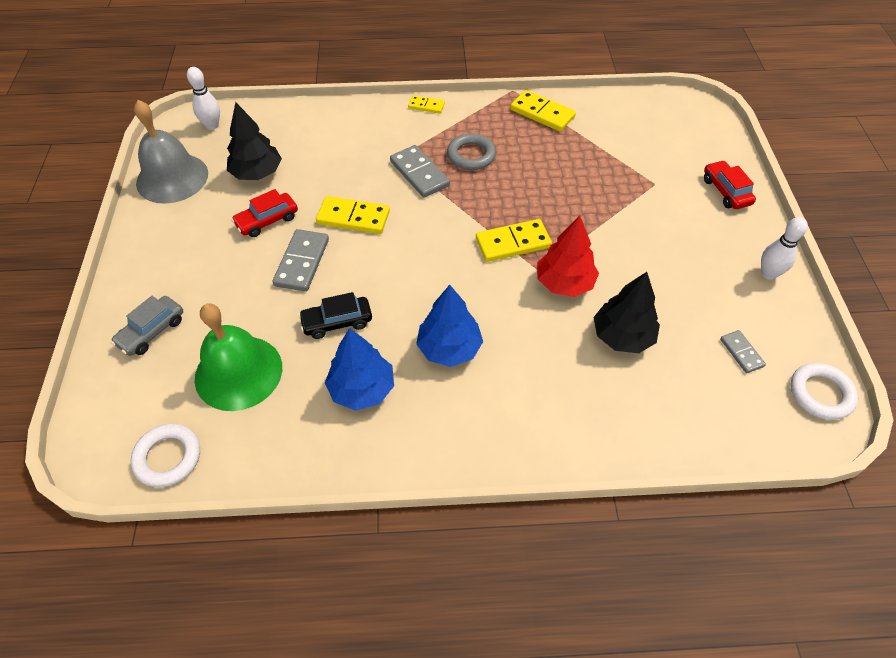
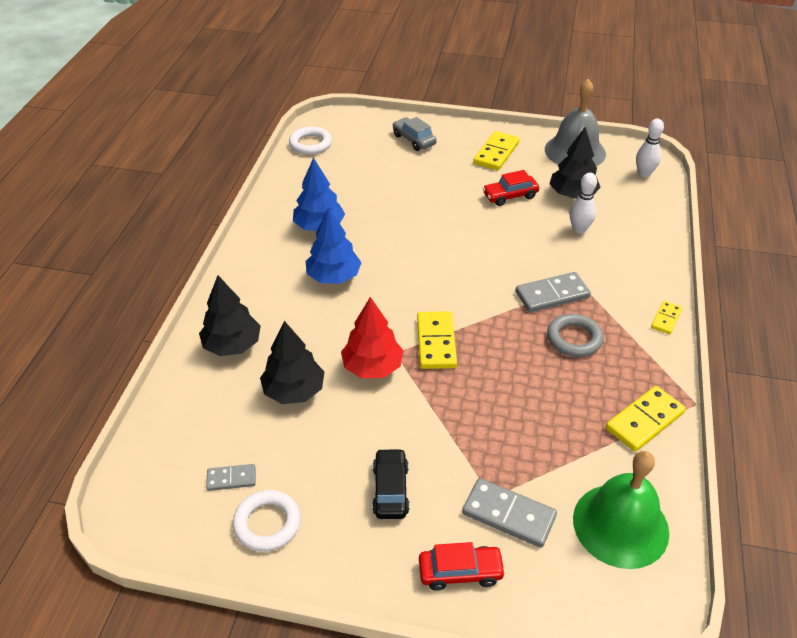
camera: 105 degrees right, 10 degrees down
green bell [195,304,282,411] -> green bell moved to [573,451,669,569]
red car [231,189,298,237] -> red car turned 90 degrees counterclockwise [482,170,539,206]
grey domino [273,229,329,292] -> grey domino moved to [462,478,557,548]
black car [298,292,372,339] -> black car moved to [372,448,410,519]
yellow domino [316,196,390,234] -> yellow domino moved to [473,131,519,170]
white bowling pin [761,217,808,280] -> white bowling pin moved to [570,173,597,234]
white ring [790,363,858,420] -> white ring moved to [233,490,301,552]
none -> black tree [199,275,261,356]

